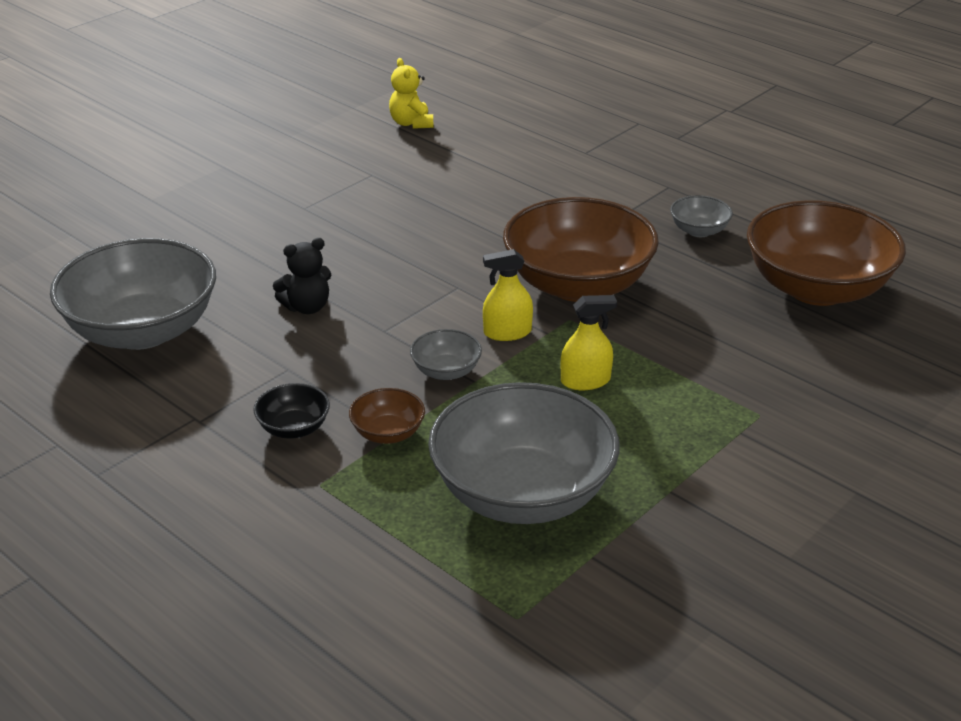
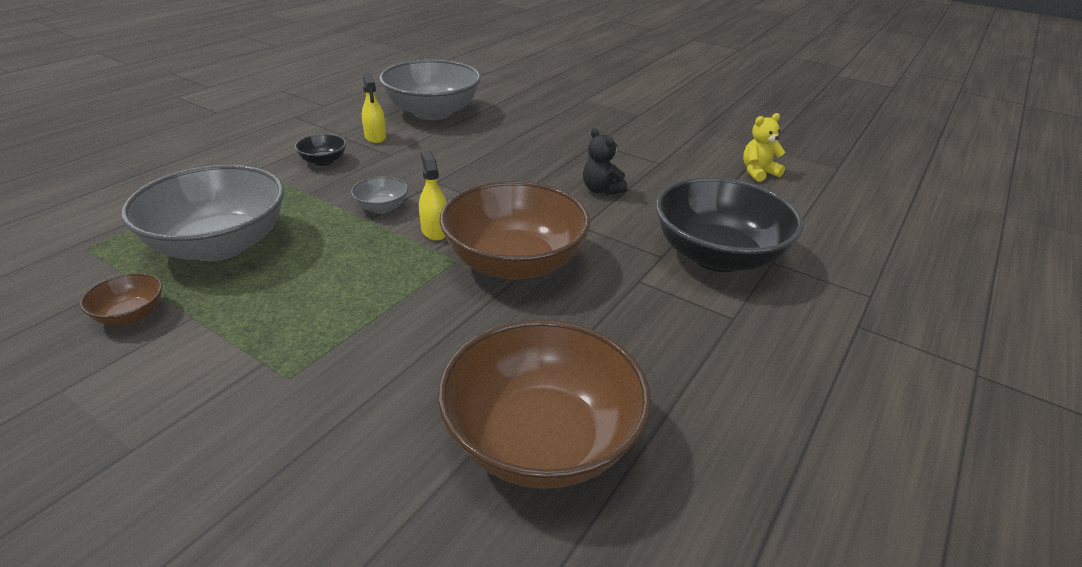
camera: 80 degrees right, 0 degrees up
black teddy bear [273,238,331,314] -> black teddy bear moved to [583,128,627,195]
brown bowl [349,388,425,444] -> brown bowl moved to [80,273,162,325]
yellow spray bottle [561,295,617,390] -> yellow spray bottle moved to [362,73,386,143]
grey bowl [670,195,733,237] -> none
none -> black bowl [655,177,804,272]

